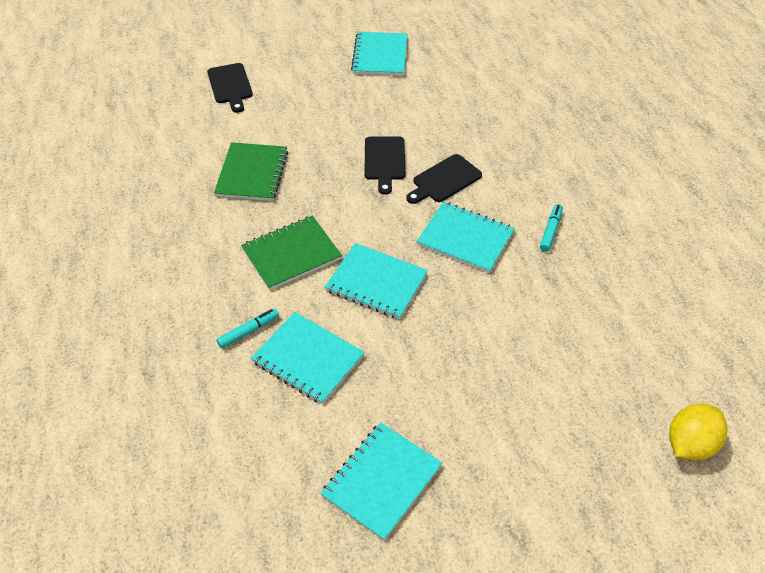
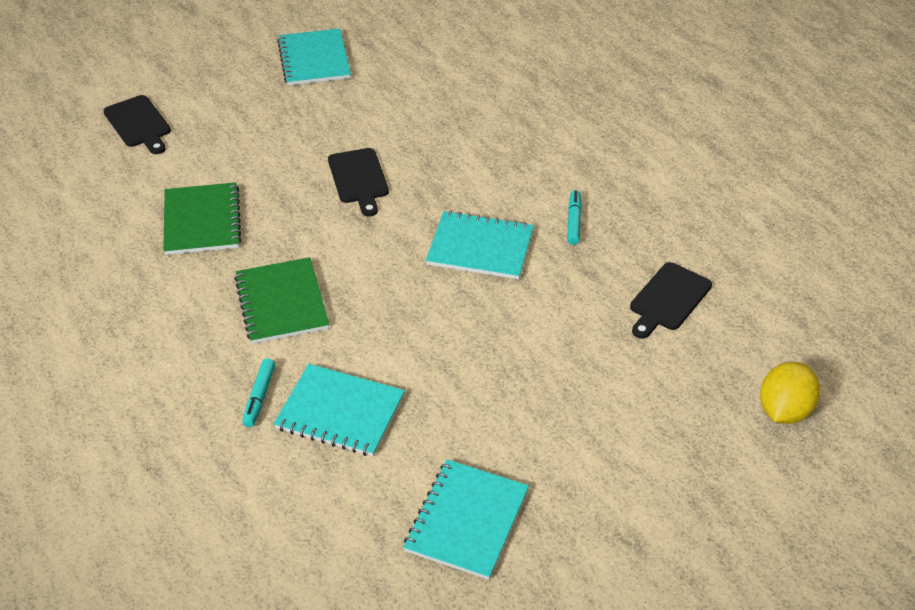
camera: 15 degrees left, 5 degrees down
turquoise marker [216,308,279,349] -> turquoise marker turned 150 degrees clockwise [242,359,275,427]
green notebook [241,216,342,290] -> green notebook turned 60 degrees counterclockwise [234,257,329,344]
turquoise notebook [325,243,428,320] -> none
black cutting board [406,154,482,204] -> black cutting board moved to [630,262,712,339]

